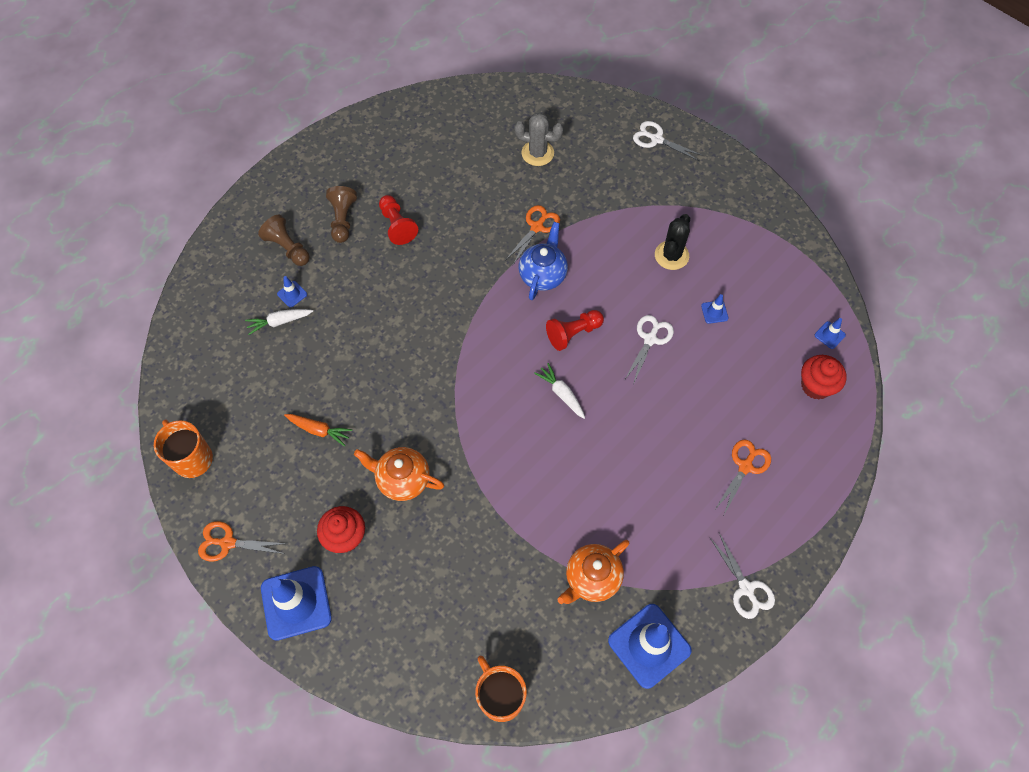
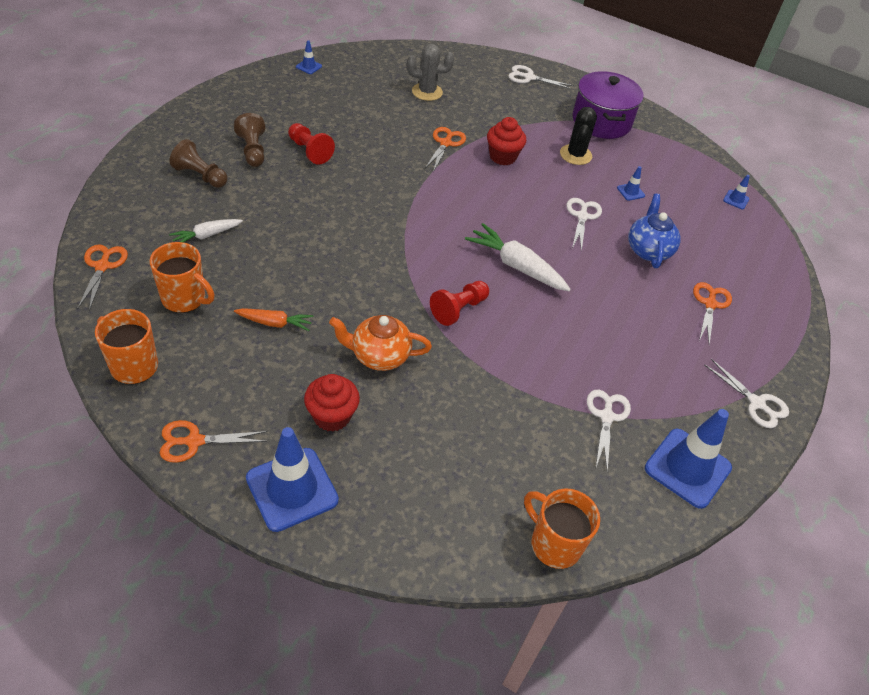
camera: 20 degrees left, 15 degrees down
blue traffic cone [277,276,307,308] -> blue traffic cone moved to [296,40,322,74]
blue teapot [519,222,568,300] -> blue teapot moved to [628,194,681,268]
white carrot [534,363,585,419] -> white carrot [465,223,571,291], size x1.67
red pawn [546,310,604,351] -> red pawn moved to [430,281,489,326]
orange teapot [557,540,629,604] -> white scissors [587,390,631,472]
red cupcake [801,355,847,400] -> red cupcake moved to [487,117,526,165]
none -> orange scissors [77,244,128,311]
none -> orange mug [150,242,214,313]
none -> purple pot [572,71,644,139]

